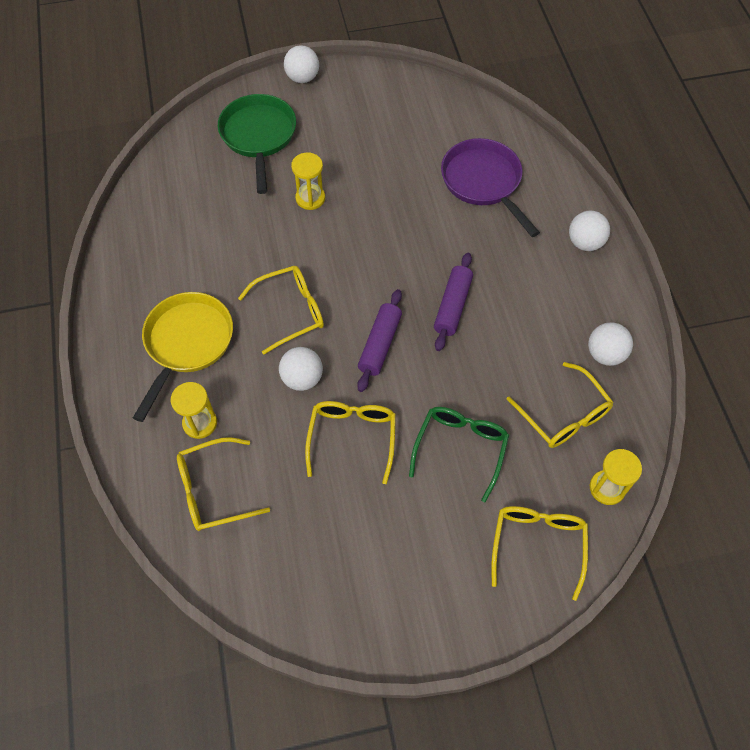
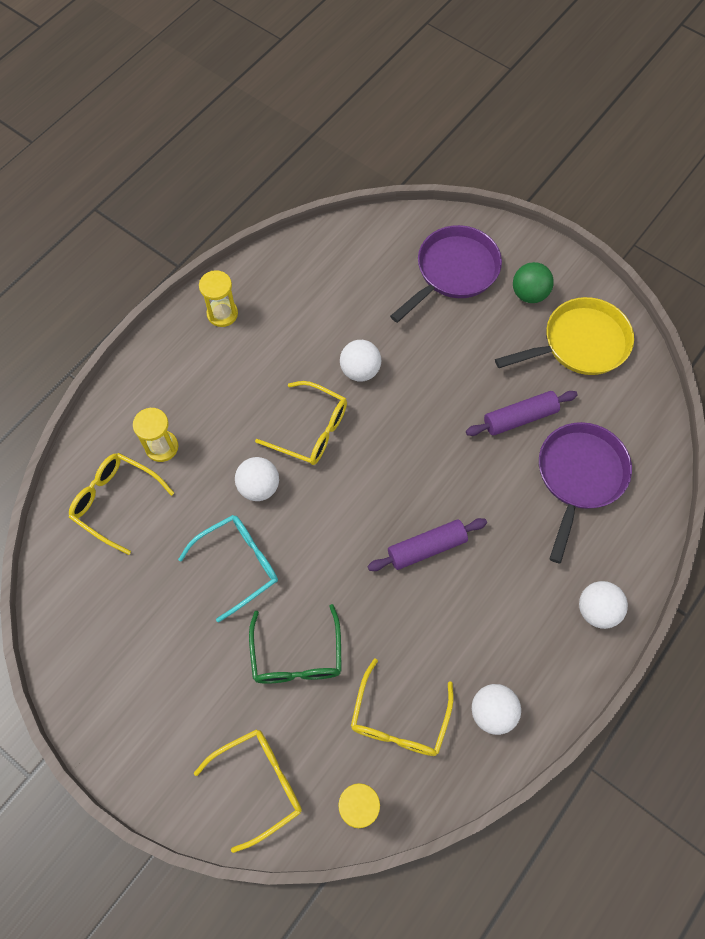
camera: 50 degrees right, 5 degrees up
yellow pan [133,292,233,422] -> yellow pan moved to [495,297,634,375]
green pan [218,94,296,194] -> purple pan [390,225,502,323]
white ball [284,45,319,83] -> white ball moved to [340,340,381,382]
yellow hourglass [291,153,325,210] -> yellow hourglass moved to [199,270,238,327]
yellow glasses [305,401,396,484] -> turquoise glasses [178,515,278,622]
purple rolling pin [357,289,402,392] -> purple rolling pin moved to [466,391,578,436]
green glasses [409,407,509,502] -> green glasses turned 105 degrees clockwise [249,604,342,684]
none -> green ball [513,262,554,303]

